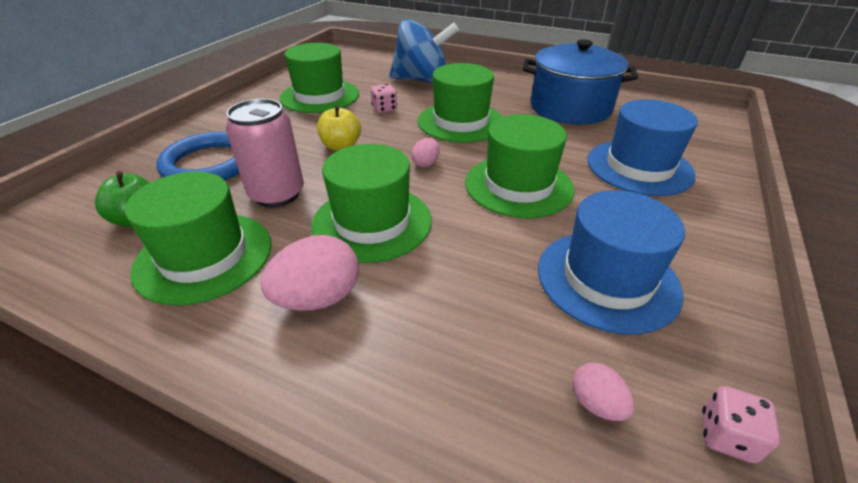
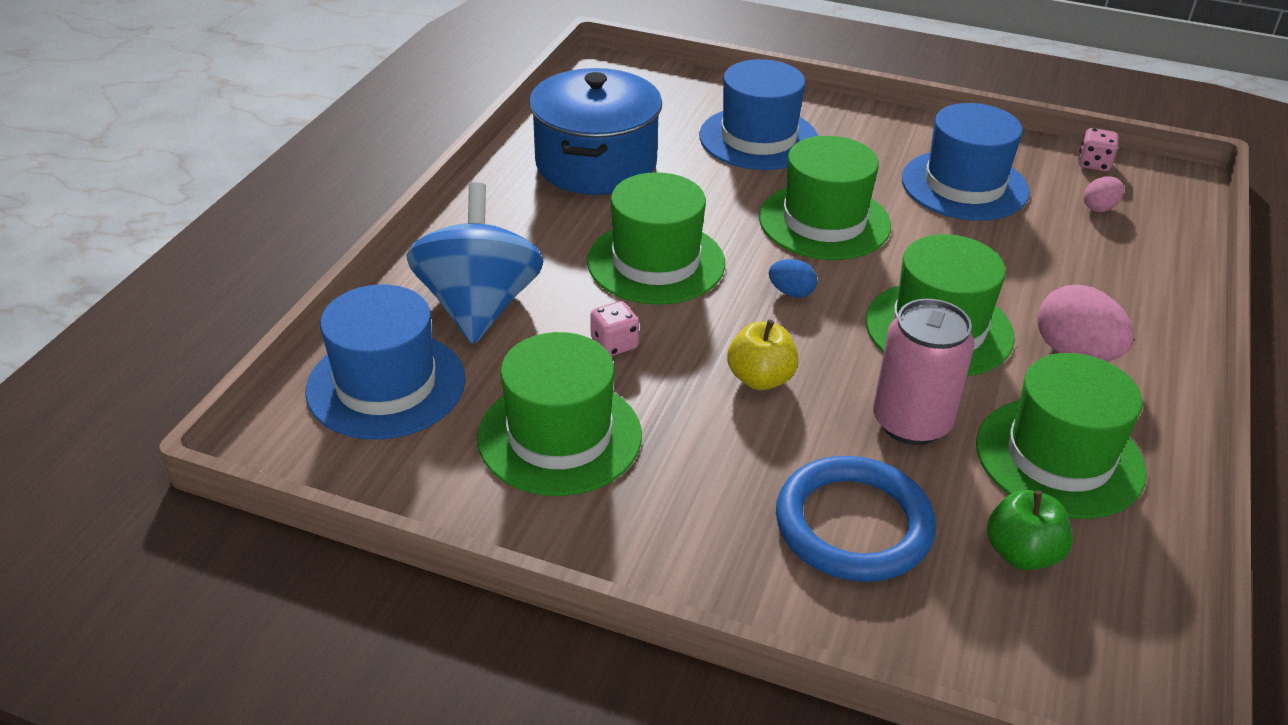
camera: 95 degrees left, 0 degrees up
pink egg [411,138,440,167] -> blue egg [769,259,817,298]
none -> blue hat [305,284,466,440]

